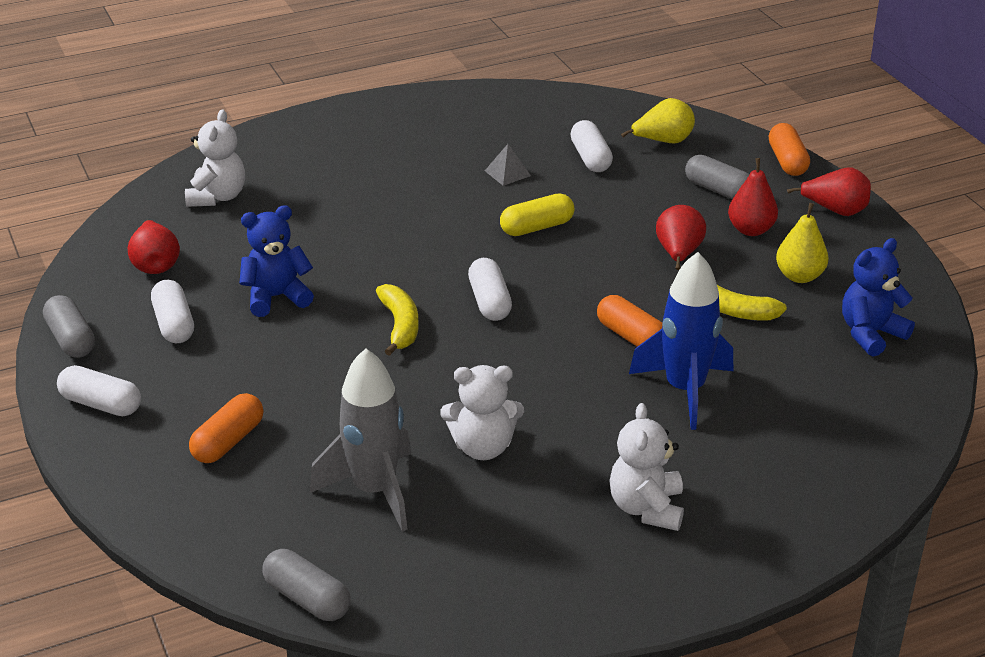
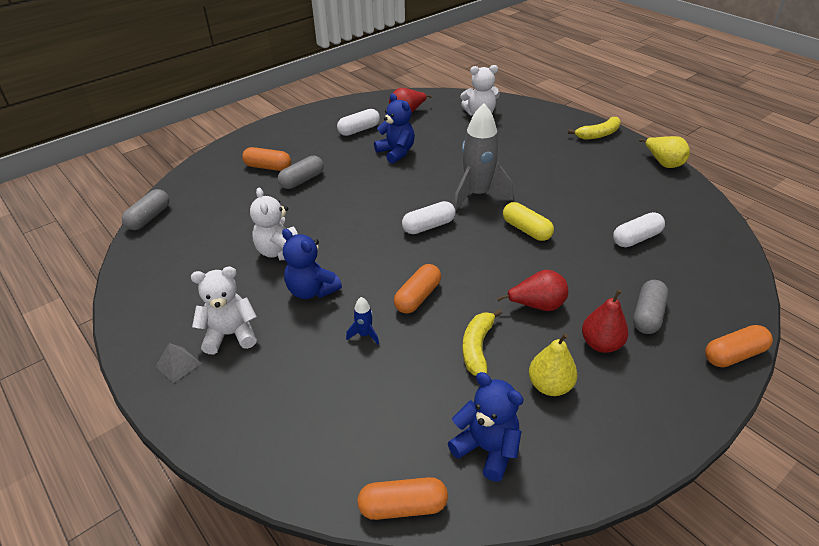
camera: 75 degrees right, 5 degrees up
grey capsule [43,295,95,358] -> grey capsule moved to [278,156,324,189]
white capsule [57,365,141,416] -> none
grey rocket [310,348,411,532] -> grey rocket moved to [454,103,513,211]
yellow banana [376,284,419,356] -> yellow banana moved to [568,117,621,140]
grey pyramid [485,144,531,186] -> grey pyramid moved to [155,343,201,383]
yellow pear [621,98,695,144] -> yellow pear moved to [639,136,690,168]
blue rocket [629,252,733,430] -> blue rocket [346,297,379,345], size x0.42
red pear [787,167,871,216] -> none
none -> blue teddy bear [282,229,342,299]
none -> orange capsule [357,477,448,520]

